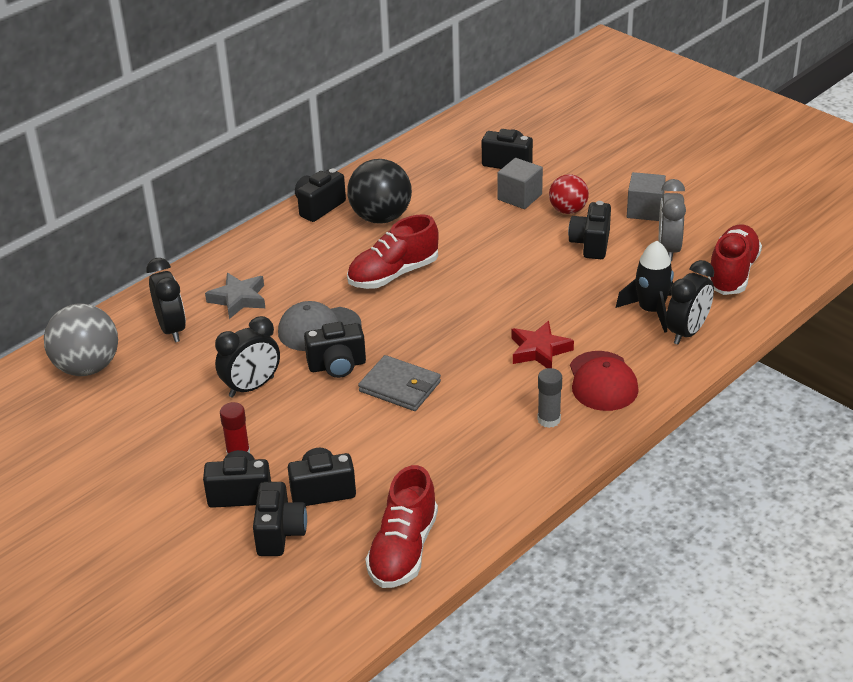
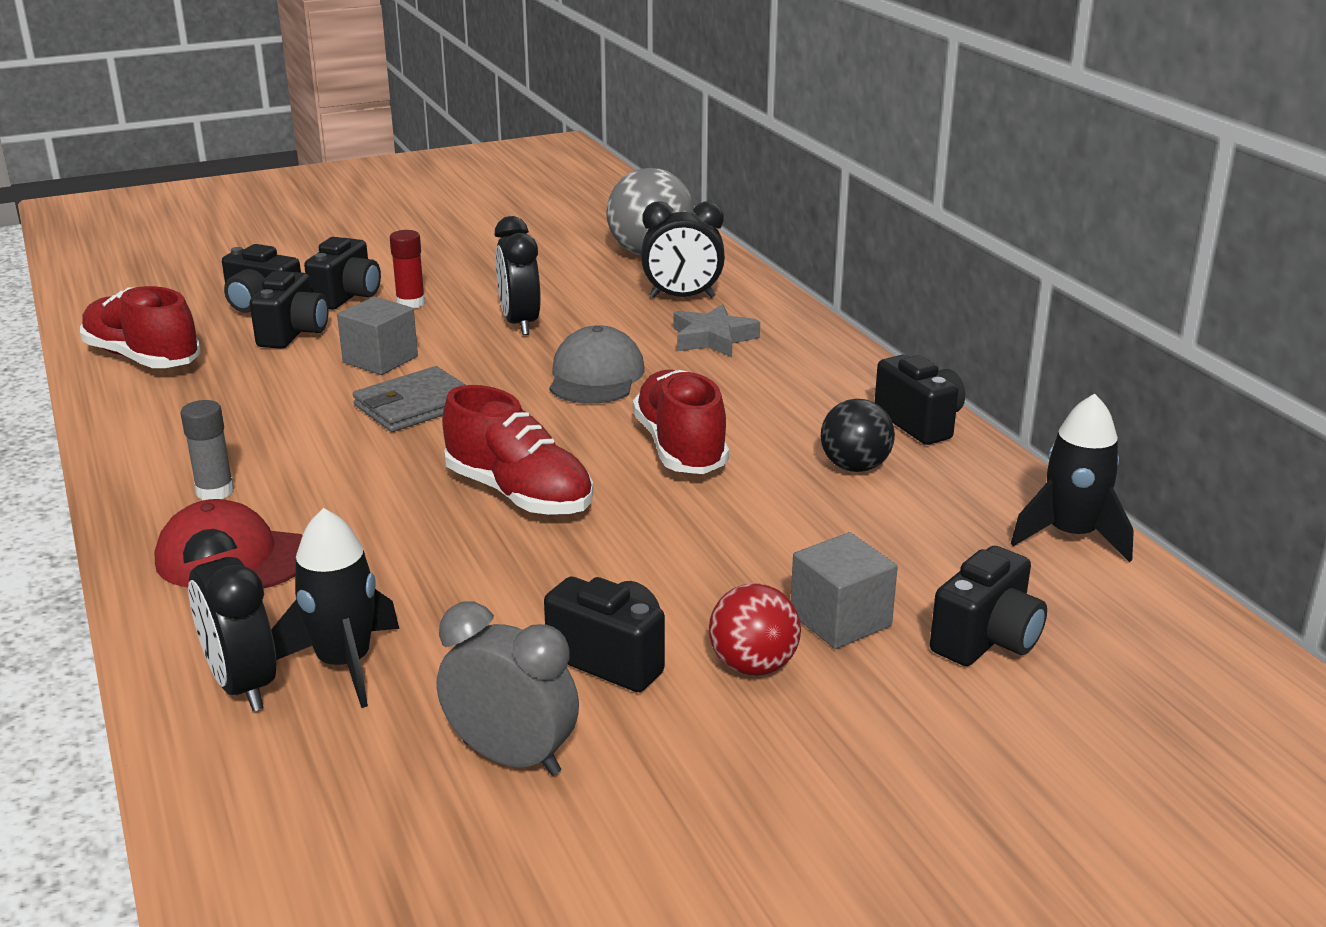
camera: 110 degrees right, 10 degrees down
black camera [304,322,366,378] -> none
black ball [347,159,412,223] -> black ball [821,399,895,472], size x0.62
red star [511,321,574,368] -> none
grey cube [627,172,666,221] -> grey cube moved to [337,297,418,375]
red shoe [708,225,762,295] -> red shoe moved to [442,385,593,515]
none -> black rocket [1011,394,1134,562]

